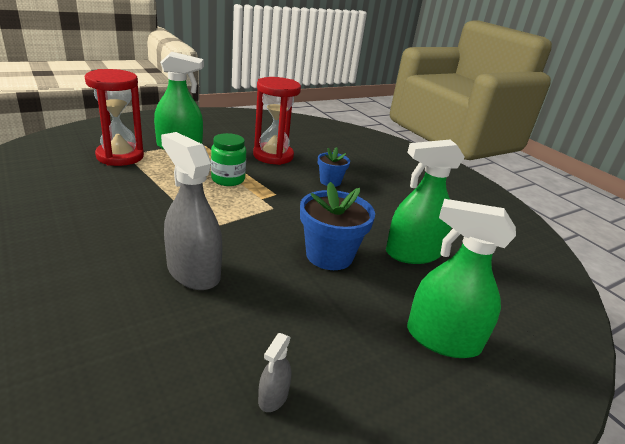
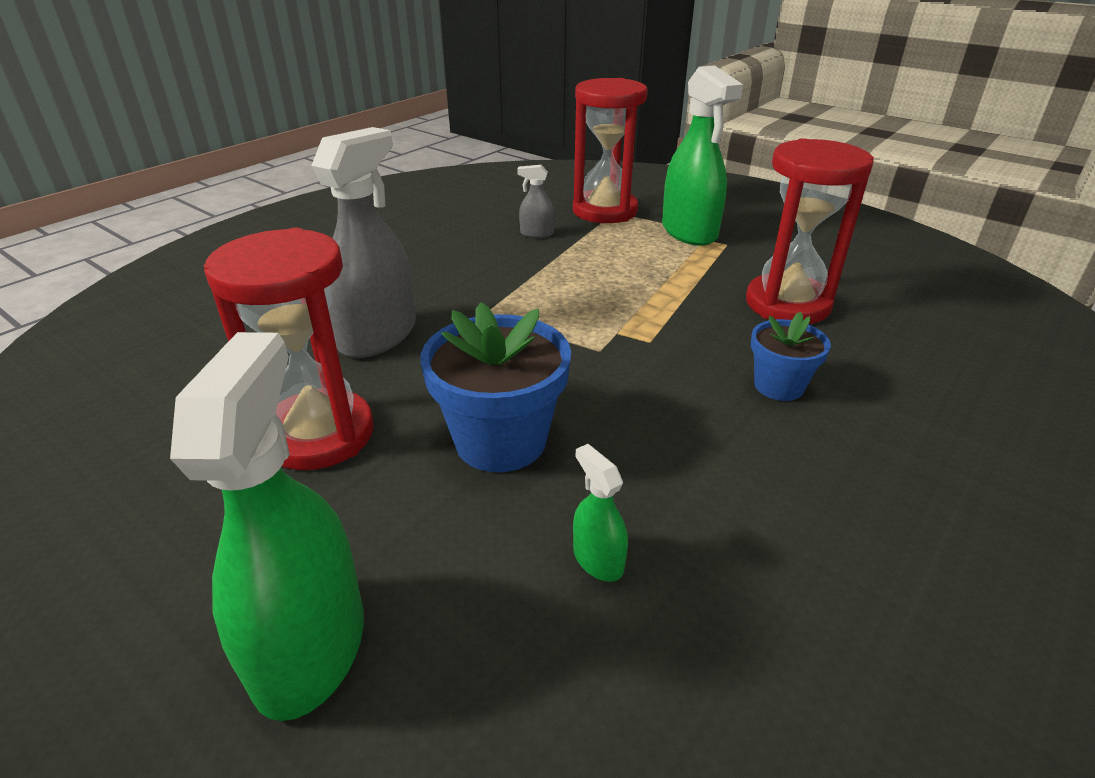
camera: 75 degrees right, 5 degrees up
green jar [211,133,246,186] -> none
grey spray bottle [258,333,291,412] -> grey spray bottle moved to [517,165,555,238]
green spray bottle [386,140,465,264] -> green spray bottle [573,444,628,582], size x0.45
none -> red hourglass [204,228,374,470]

